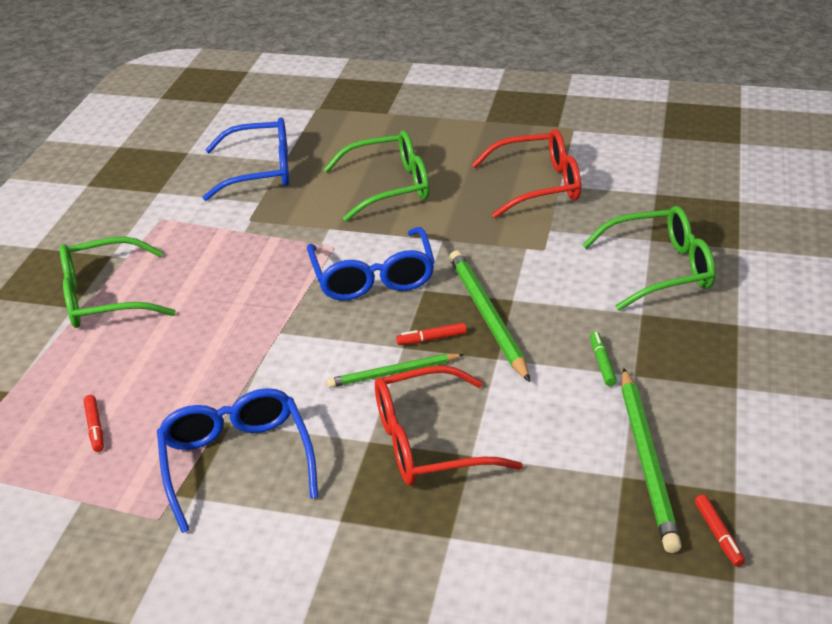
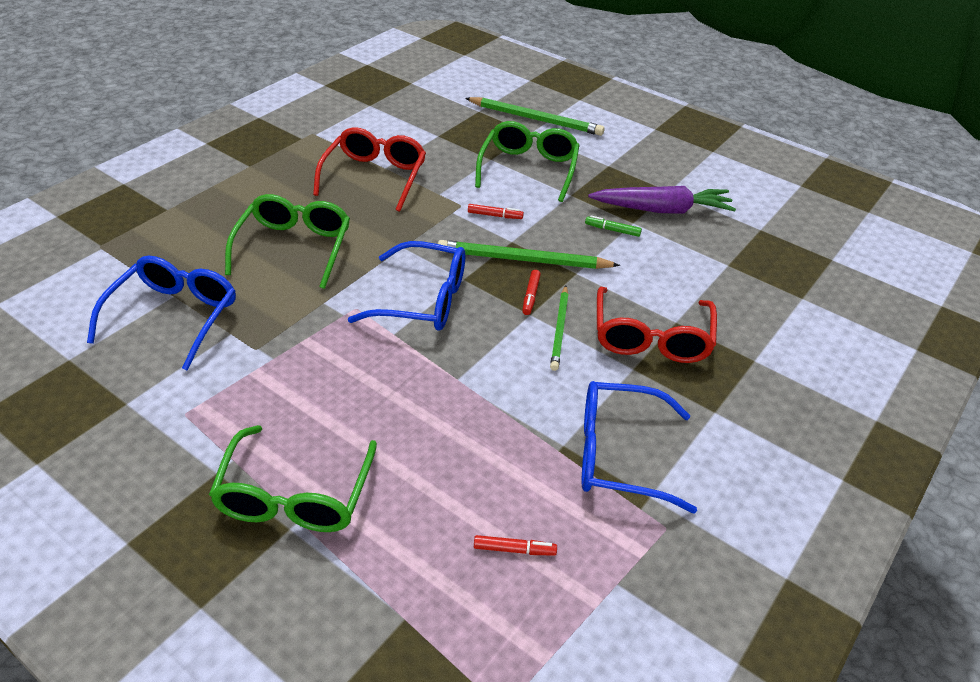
camera: 70 degrees left, 5 degrees up
green pencil [622,368,682,553] -> green pencil moved to [465,97,605,136]
red marker [695,494,745,567] -> red marker moved to [468,204,524,219]
none -> purple carrot [588,186,736,214]

